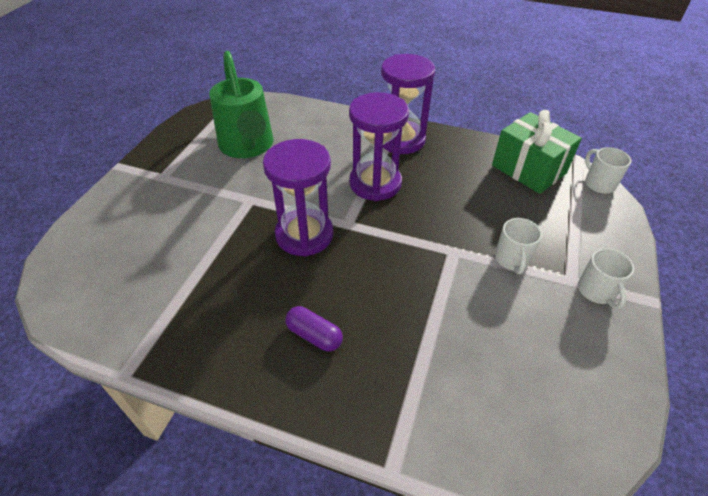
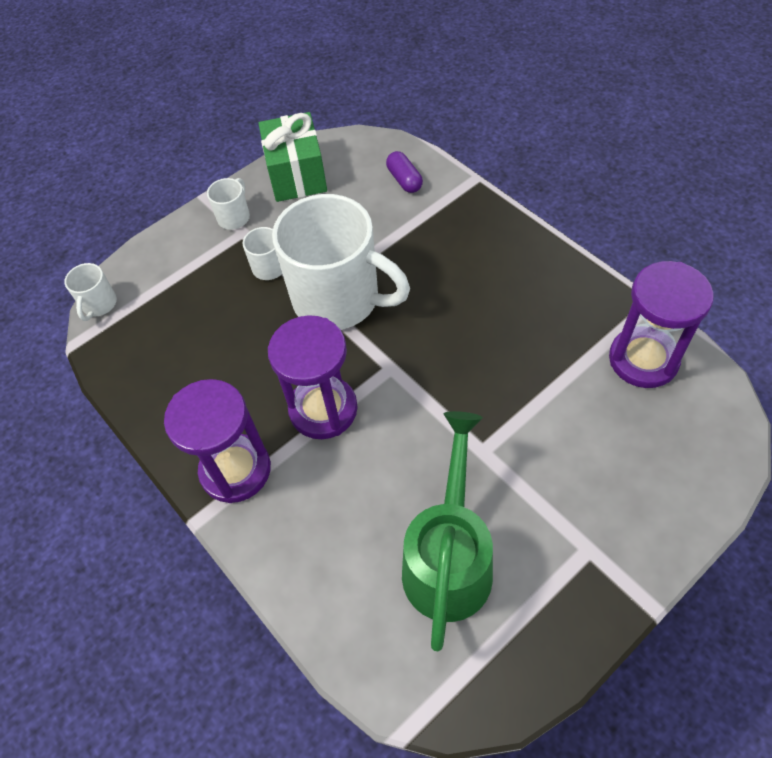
camera: 145 degrees left, 10 degrees up
purple hourglass [263,139,333,256] -> purple hourglass moved to [609,261,714,388]
purple capsule [285,306,343,352] -> purple capsule moved to [386,151,423,193]
green gift [492,110,582,194] -> green gift moved to [258,112,327,202]
none -> white mug [272,194,410,330]

